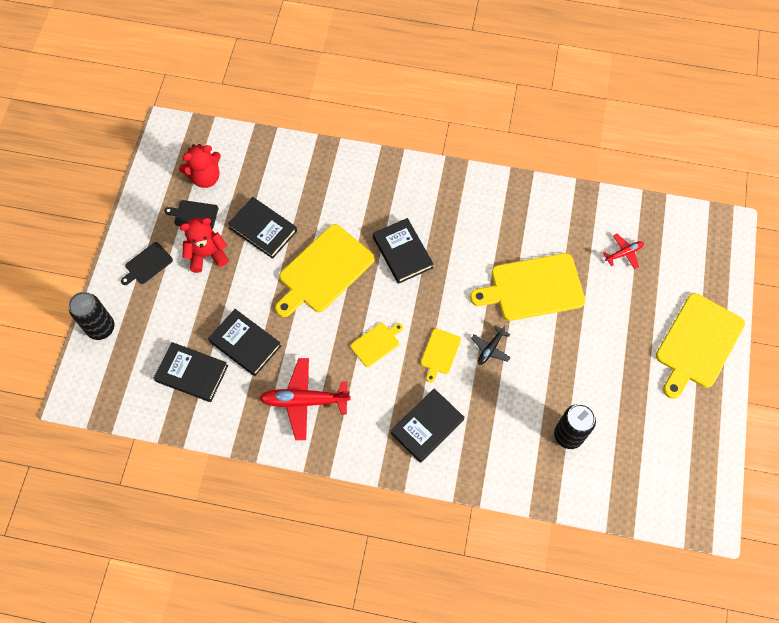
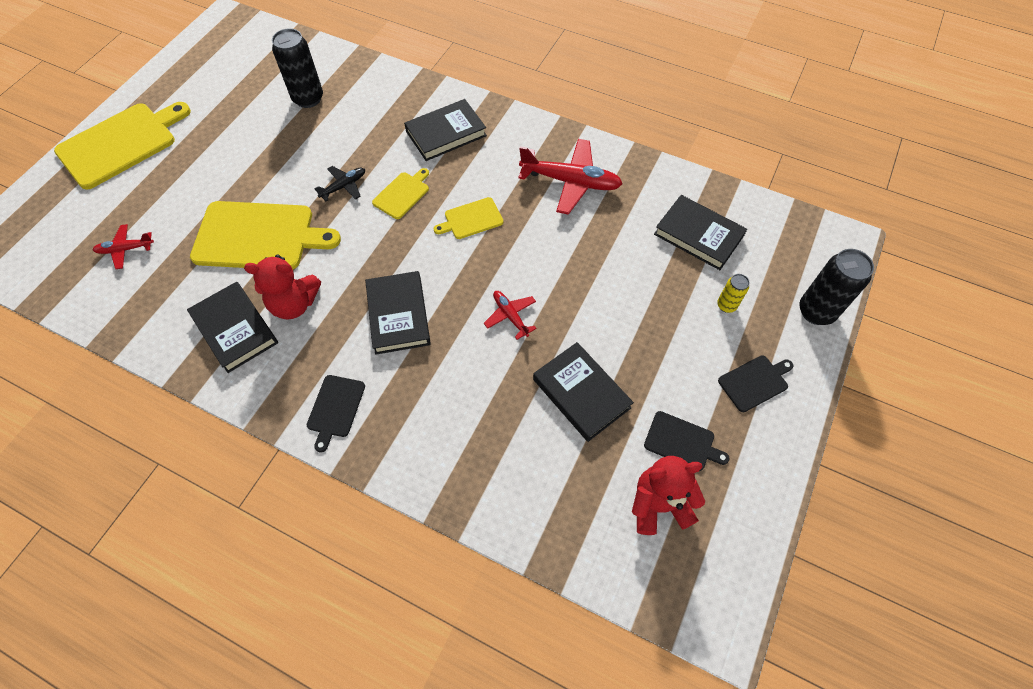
camera: 165 degrees left, 5 degrees down
red teddy bear [180,218,228,273] -> red teddy bear moved to [244,255,321,320]
black book [208,309,281,376] -> black book moved to [187,282,278,373]
yellow cutting board [275,224,374,317] -> red plane [484,291,537,340]
none -> black cutting board [307,375,365,452]
none -> yellow can [717,274,750,313]

